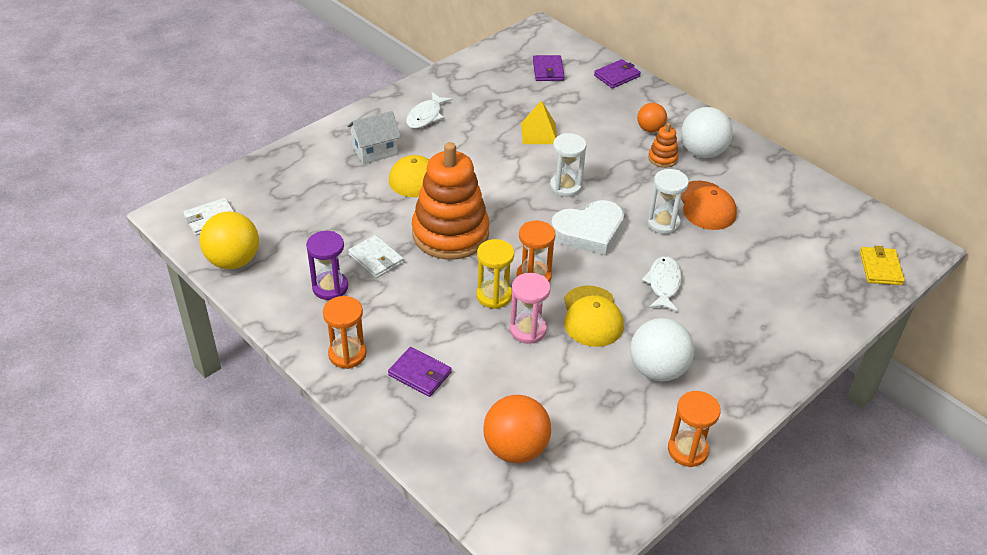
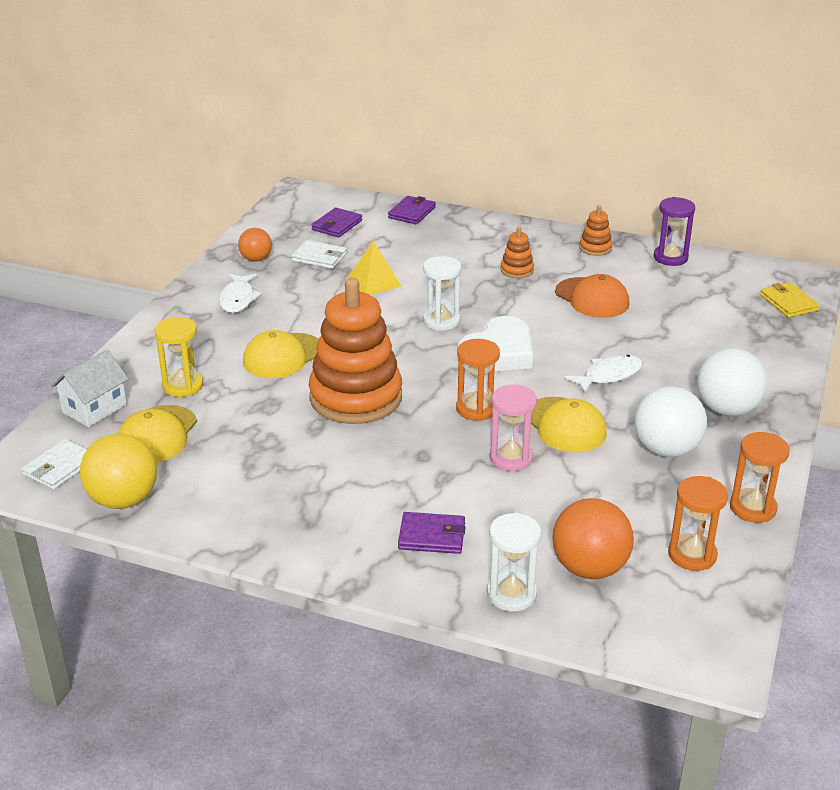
camera: 25 degrees left, 10 degrees down
purple hourglass [306,231,348,300] -> purple hourglass moved to [654,197,695,266]
orange hourglass [323,296,367,369] -> orange hourglass moved to [668,476,728,571]
white house [347,111,401,164] -> white house moved to [51,349,128,427]
white wallet [348,235,404,278] -> white wallet moved to [292,240,347,269]
yellow hourglass [476,239,514,309] -> yellow hourglass moved to [155,317,203,397]
purple wallet [533,55,565,81] -> purple wallet turned 60 degrees clockwise [312,208,362,237]
orange ball [637,103,667,132] -> orange ball moved to [238,228,272,261]
white fish [641,256,682,312] -> white fish turned 75 degrees clockwise [565,355,643,393]
white hourglass [647,169,689,234] -> white hourglass moved to [487,513,542,612]
white ball [681,107,733,158] -> white ball moved to [697,348,767,416]
none -> yellow cap [118,405,197,463]
none -> orange stacking toy [579,205,612,256]

